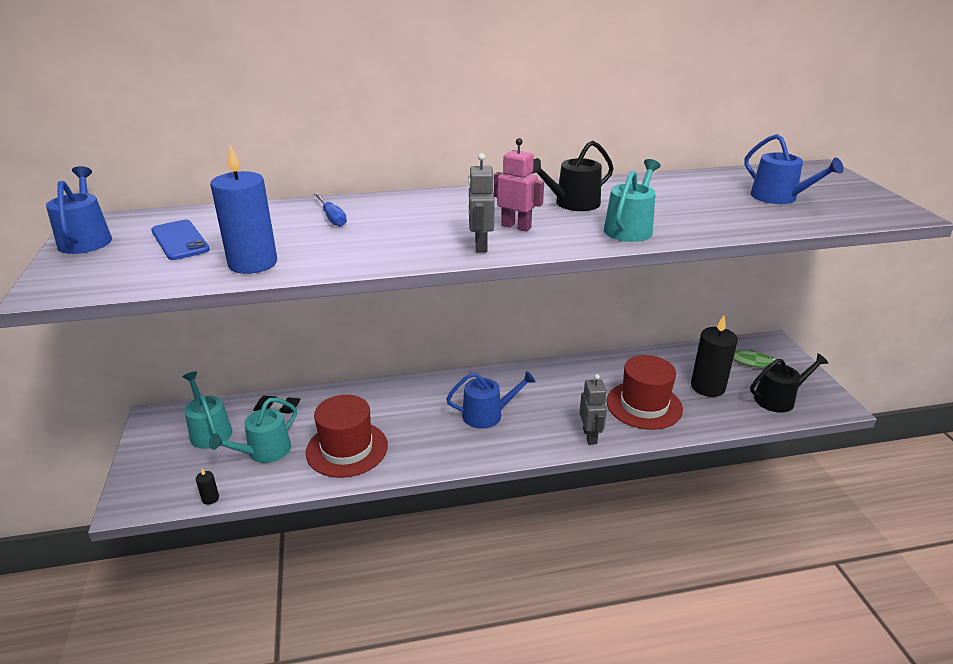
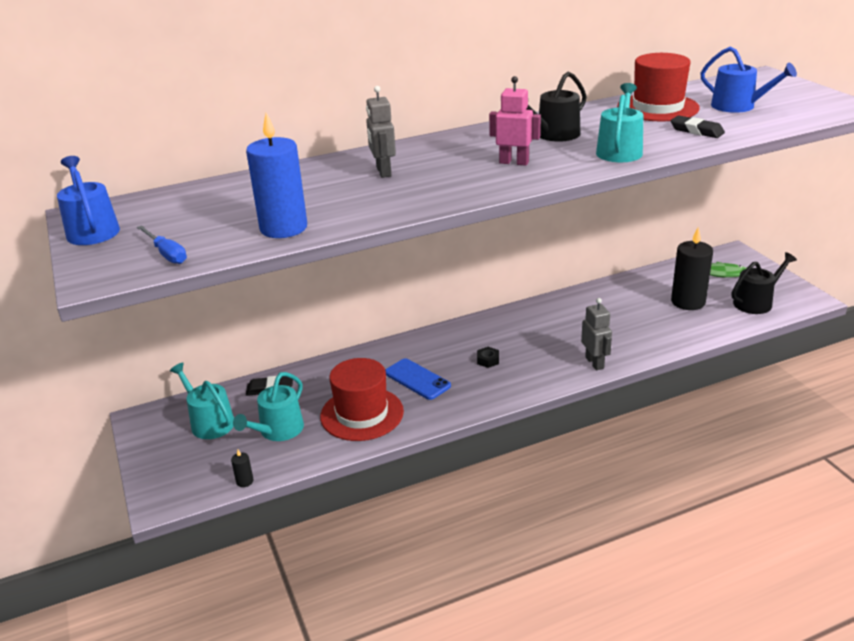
camera: 10 degrees left, 0 degrees up
blue phone [151,220,210,260] -> blue phone moved to [386,358,451,400]
blue screwdriver [314,193,347,227] -> blue screwdriver moved to [137,225,187,264]
blue watering can [446,371,535,429] -> black nut [477,347,499,368]
grey robot [468,153,495,252] -> grey robot moved to [366,86,396,178]
red hat [606,355,683,430] -> red hat moved to [617,53,700,122]
none -> black eraser [671,115,725,138]

